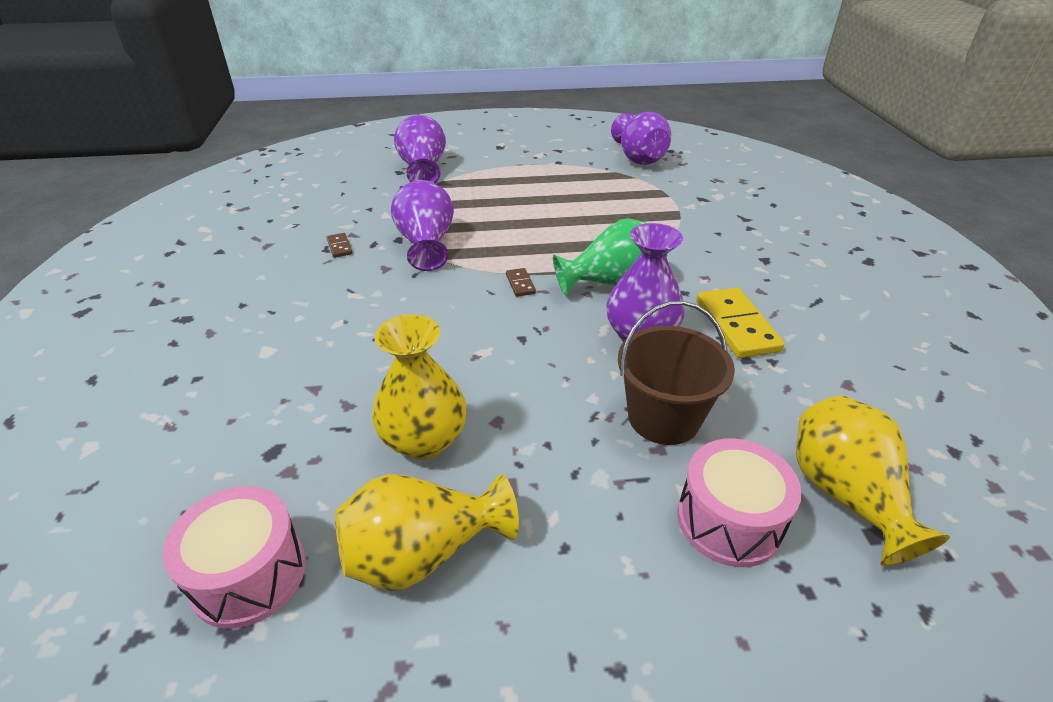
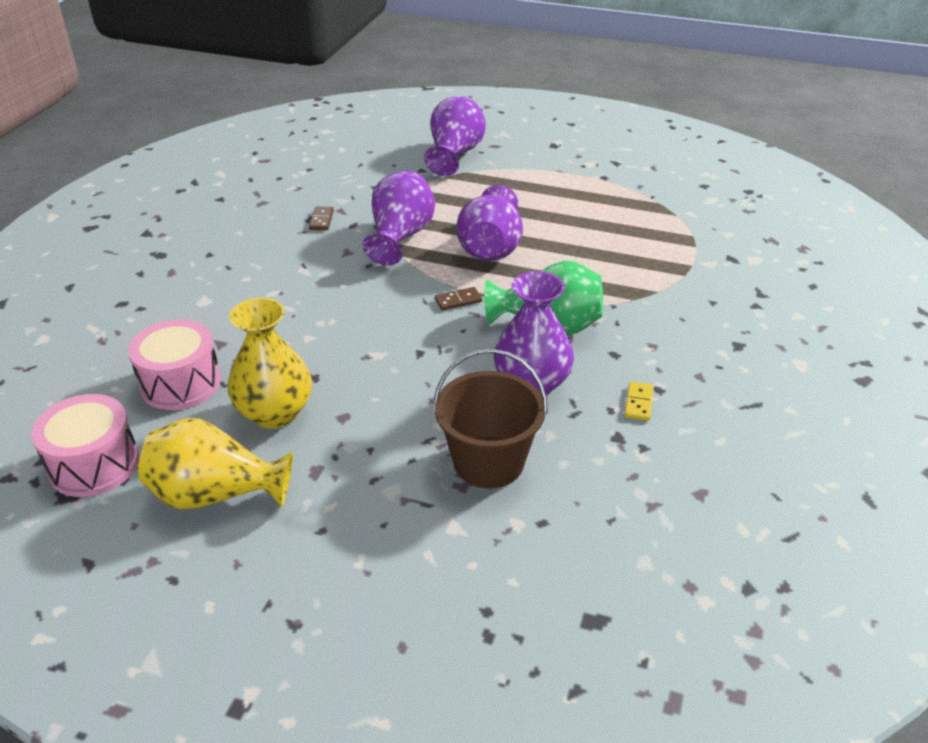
camera: 25 degrees right, 0 degrees up
brown domino [506,268,536,297] -> brown domino turned 60 degrees clockwise [435,287,482,311]
purple vase [611,112,671,165] -> purple vase moved to [457,185,523,261]
pink drum [678,439,802,567] -> pink drum moved to [128,319,221,410]
yellow domino [697,288,785,358] -> yellow domino [625,382,654,421], size x0.47
yellow vase [796,396,950,566] -> none

